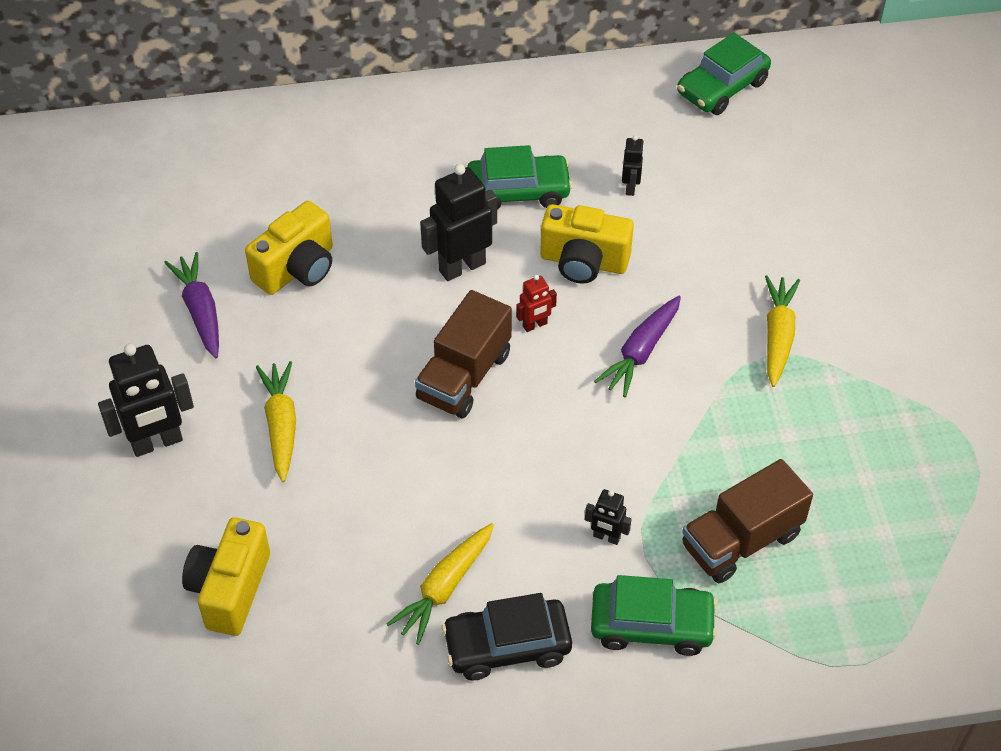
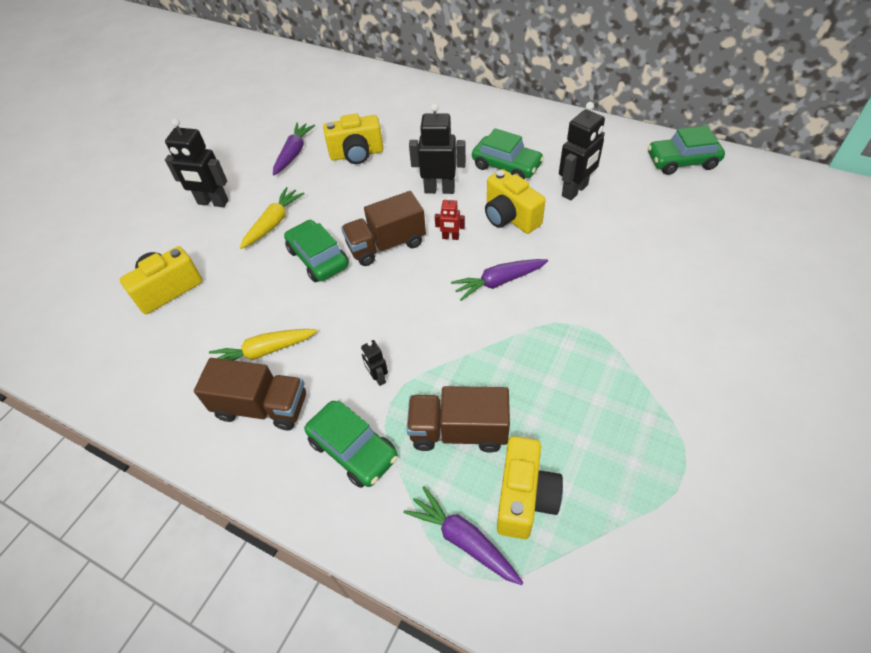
camera: 40 degrees right, 0 degrees up
black car [442,593,572,680] -> brown truck [194,358,306,430]
black robot [622,135,644,196] -> black robot [559,102,605,200], size x1.95
yellow carrot [765,275,800,387] -> none
none -> green car [284,220,349,282]
none -> purple carrot [404,486,523,585]
none -> yellow camera [497,436,563,539]

